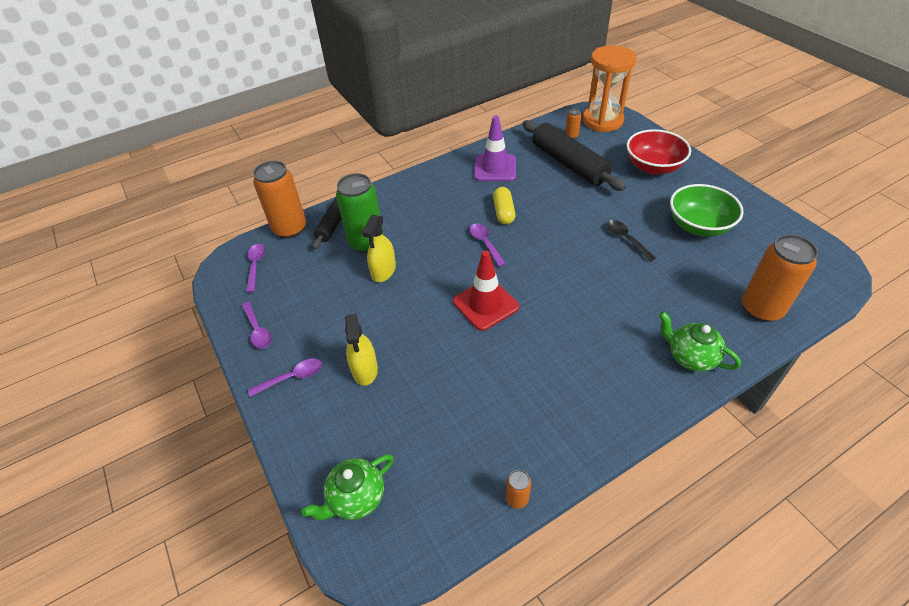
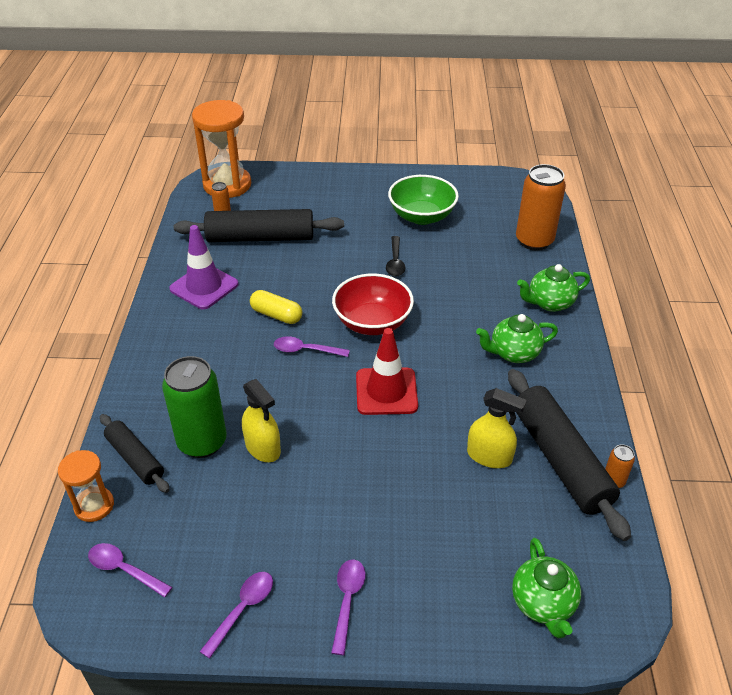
camera: 60 degrees left, 5 degrees down
purple spoon [241,302,272,349] -> purple spoon turned 60 degrees counterclockwise [200,572,273,659]
orange can [253,161,306,239] -> orange hourglass [58,450,114,522]
yellow spray bottle [345,313,378,386] -> yellow spray bottle moved to [467,388,527,468]
black spoon [607,220,655,261] -> black spoon turned 90 degrees counterclockwise [386,236,405,277]
red bowl [627,129,691,175] -> red bowl moved to [332,274,414,335]
none -> green teapot [476,314,558,363]
none -> black rolling pin [508,369,631,541]

